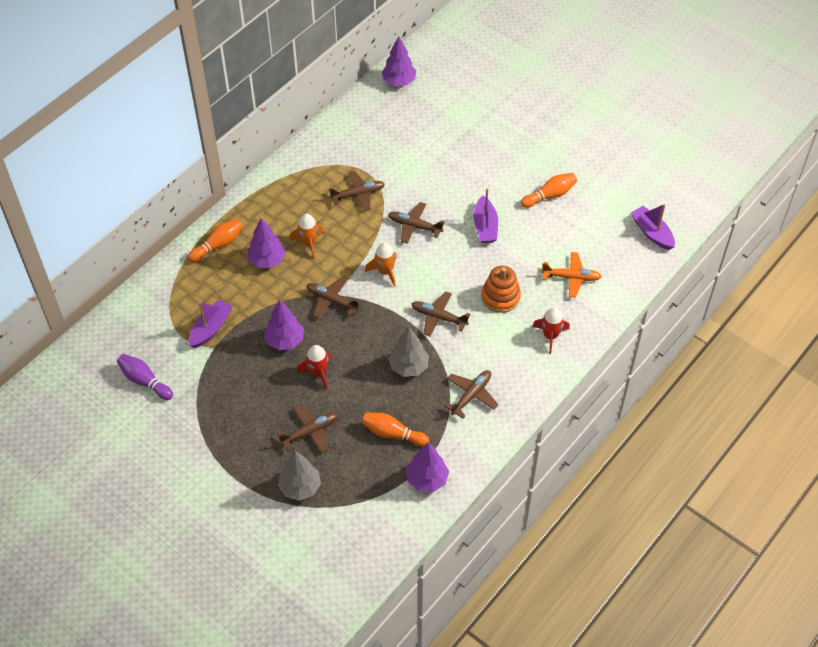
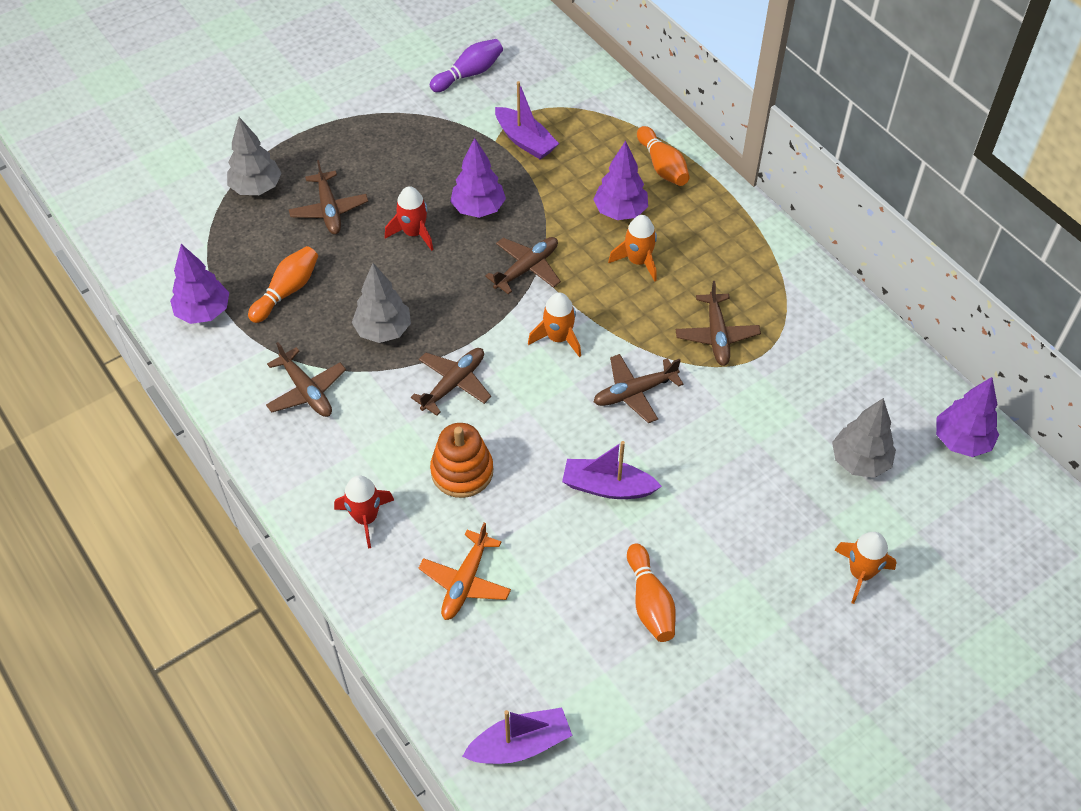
camera: 105 degrees right, 0 degrees up
brown plane [388,202,445,244] -> brown plane turned 150 degrees counterclockwise [594,354,684,423]
none -> grey tree [832,398,896,478]
none -> orange rocket [834,532,897,604]

